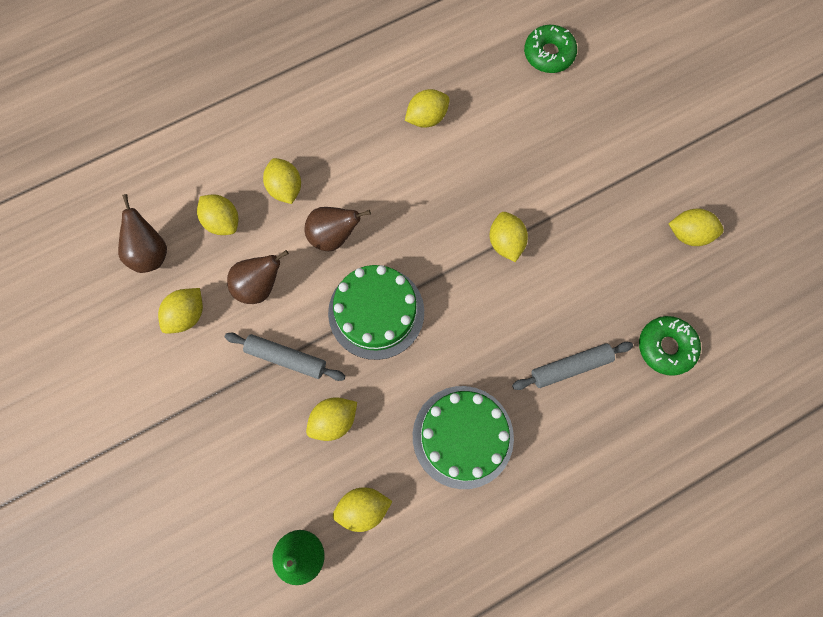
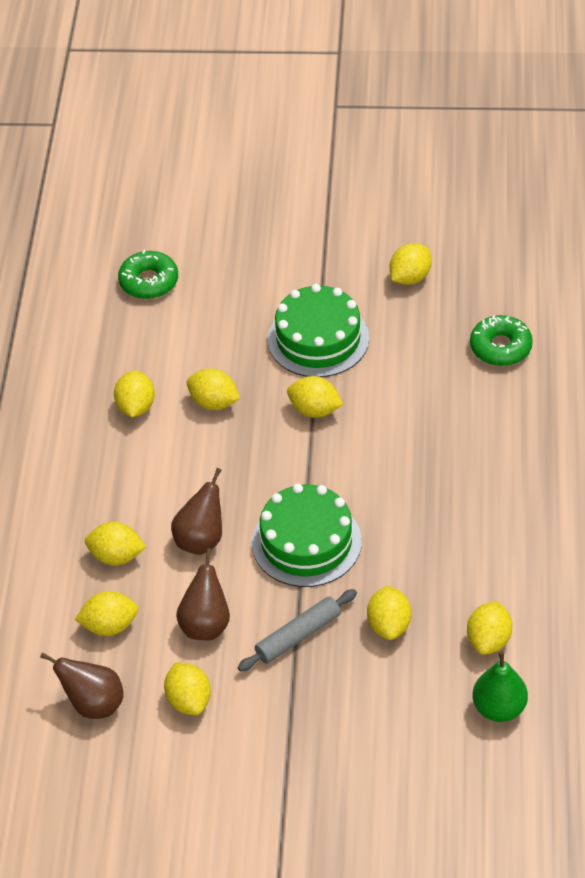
camera: 55 degrees left, 25 degrees down
green cake [413,386,514,489] -> green cake moved to [268,284,369,377]
grey rolling pin [512,342,633,390] -> none
none -> yellow lemon [187,368,240,410]

